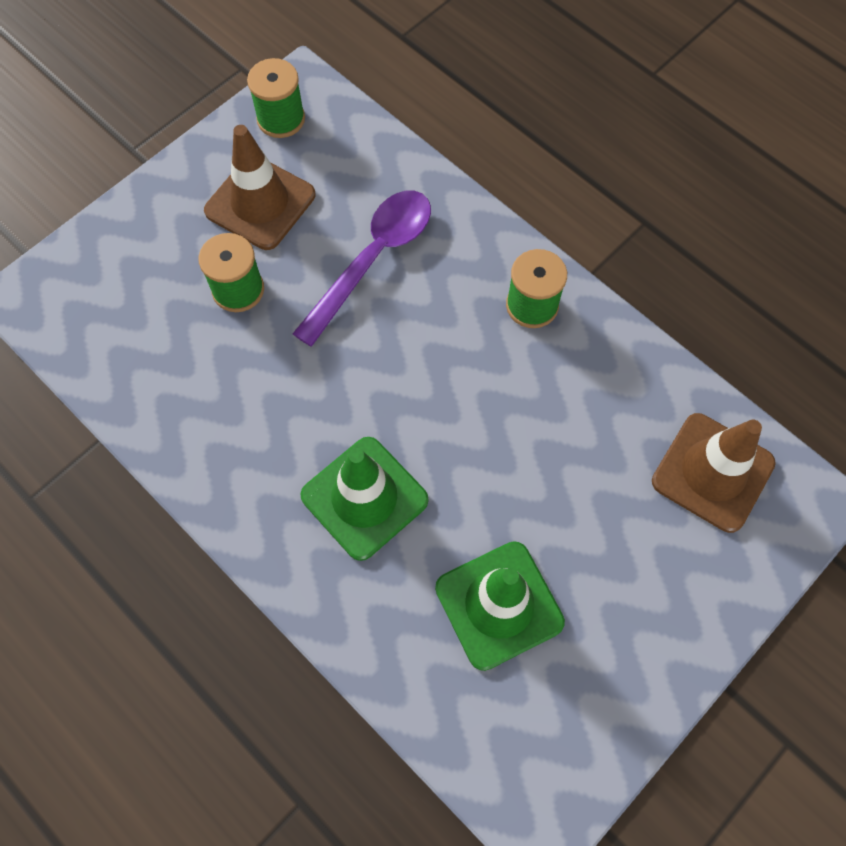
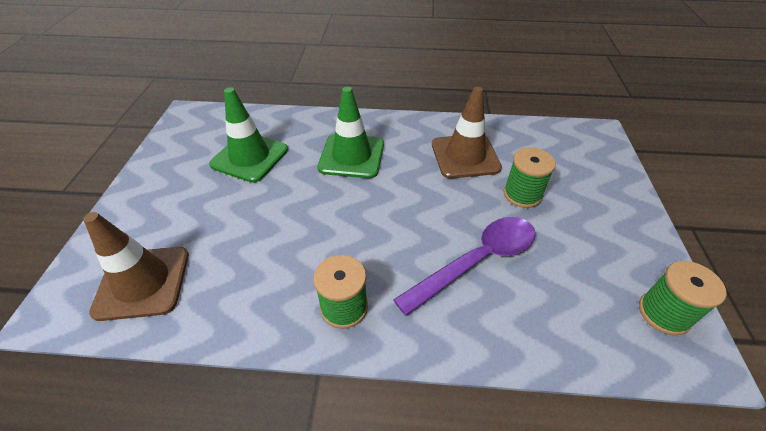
camera: 140 degrees right, 20 degrees down
brown traffic cone [204,125,315,250] -> brown traffic cone moved to [432,87,502,179]
purple spoon [292,191,431,347] -> purple spoon turned 120 degrees counterclockwise [393,217,535,316]

